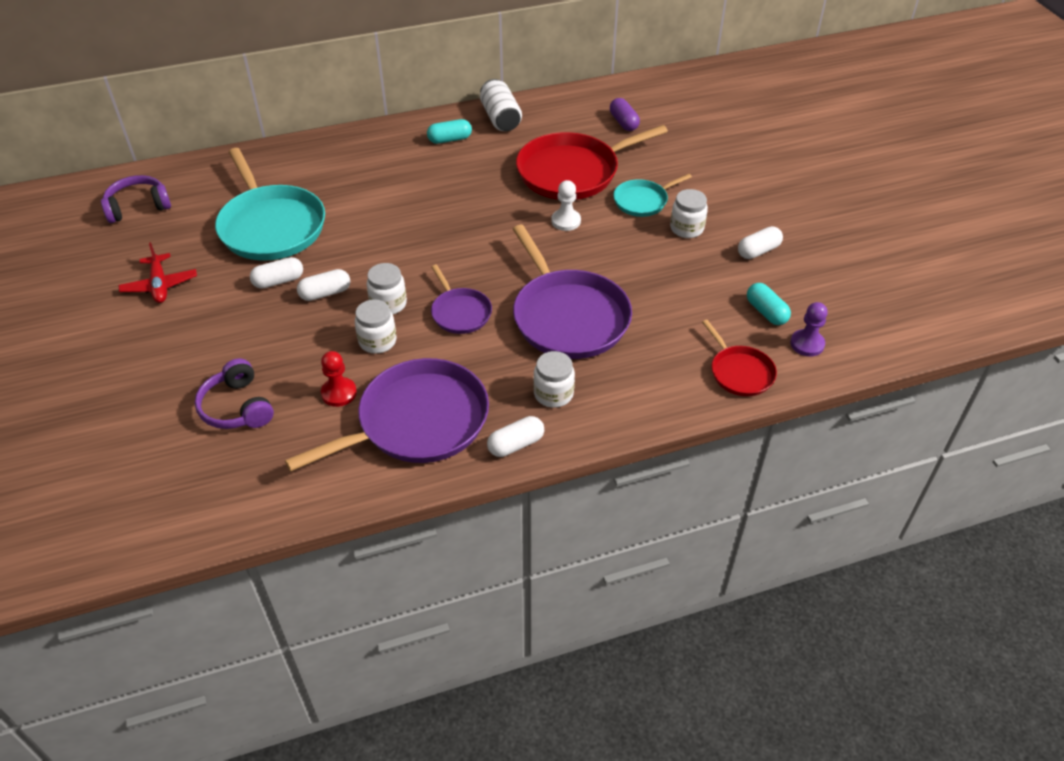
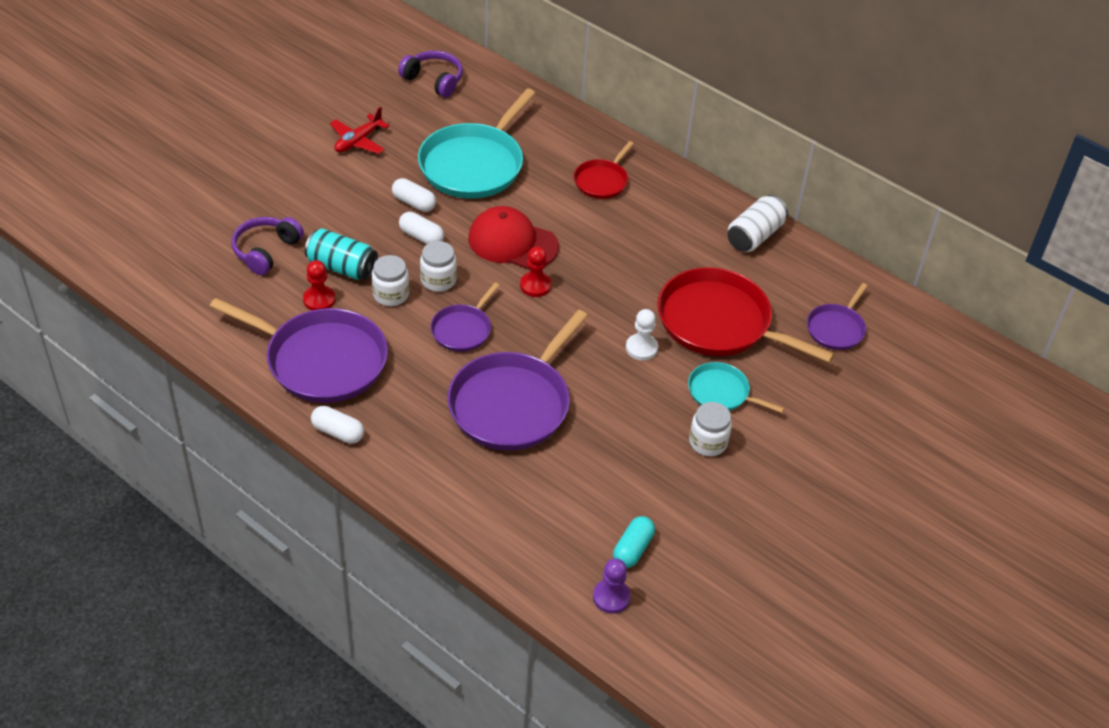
camera: 55 degrees right, 0 degrees up
turquoise capsule [427,119,472,144] -> none
white jar [533,351,575,408] -> none
purple capsule [610,98,640,131] -> purple pan [807,283,868,350]
red pan [702,320,777,396] -> red pan moved to [574,141,634,199]
white capsule [738,226,783,259] -> none
none -> turquoise can [304,228,378,280]
none -> red cap [468,206,559,270]
none -> red pawn [520,246,551,297]

